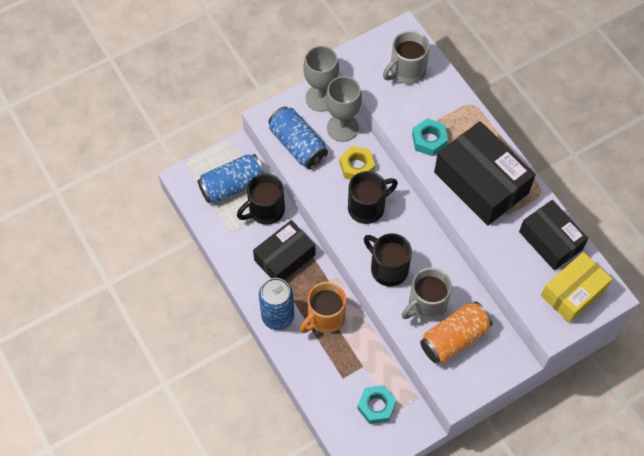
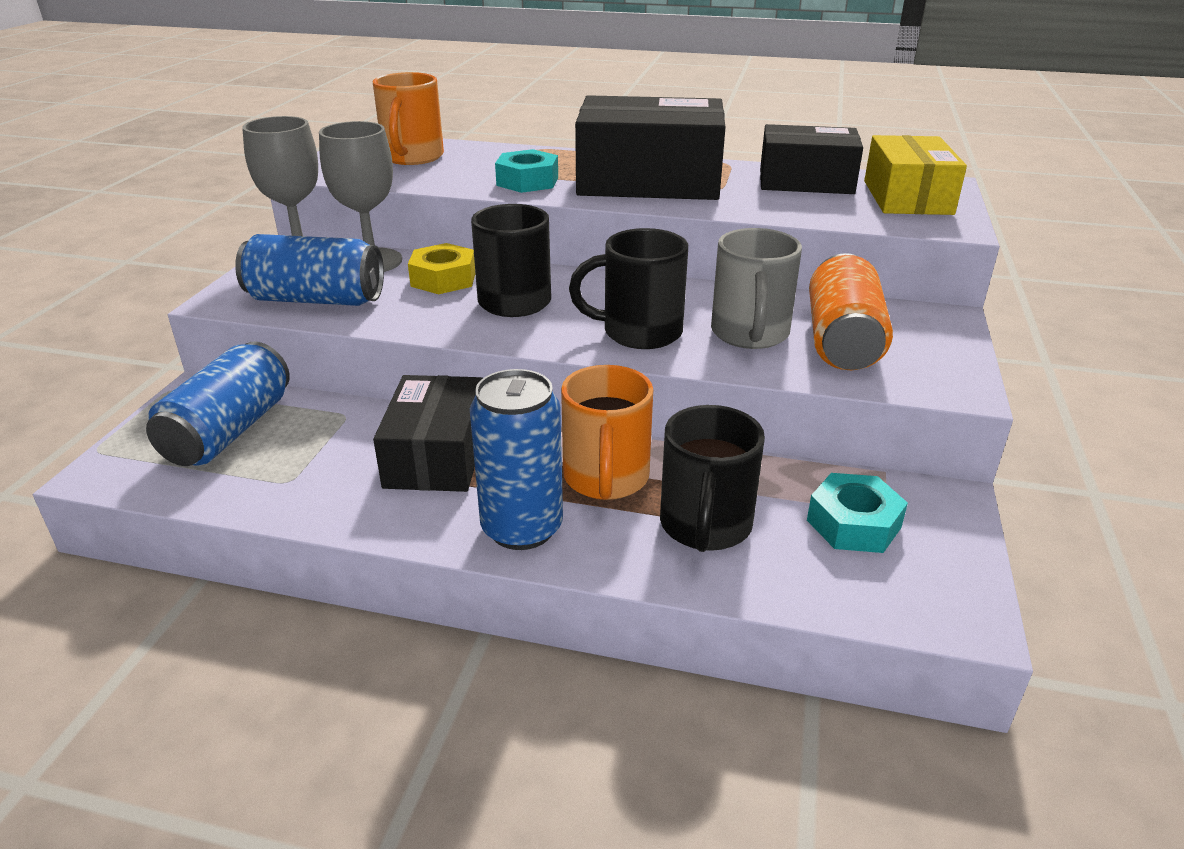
camera: 45 degrees left, 30 degrees down
black mug [237,174,285,225] -> black mug moved to [660,405,765,552]
grey mug [383,30,430,84] -> orange mug [373,72,444,165]

